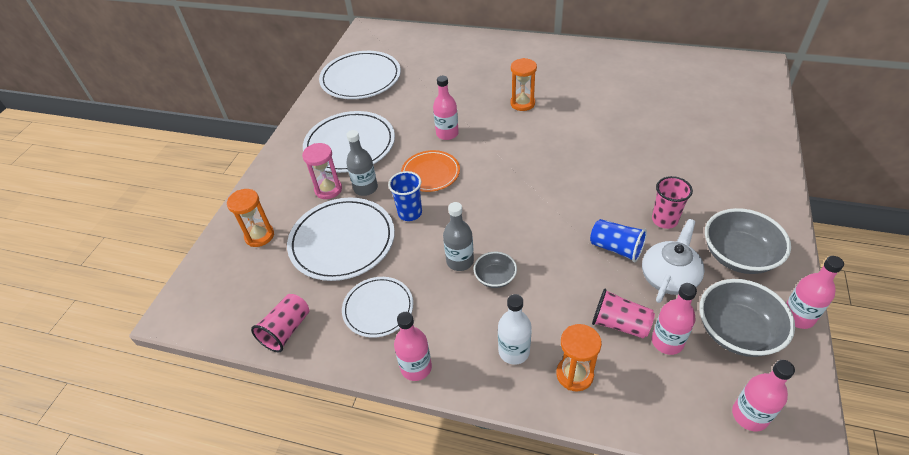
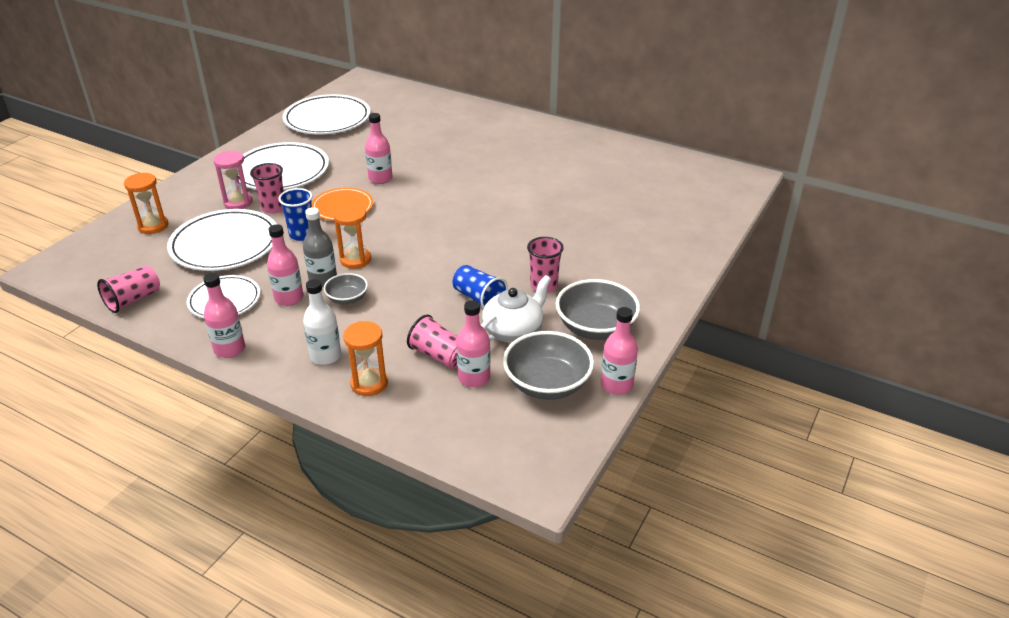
camera: 10 degrees right, 10 degrees down
grey bottle [346,130,378,196] -> pink cup [250,163,284,214]
orange hourglass [510,58,537,111] -> orange hourglass moved to [334,204,371,269]
pink bottle [732,360,795,431] -> pink bottle moved to [267,224,303,306]

